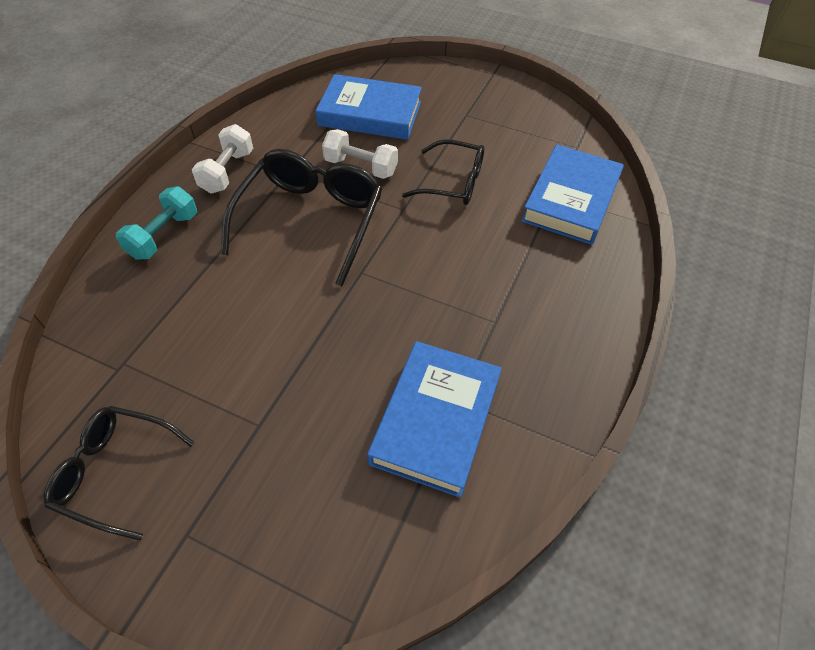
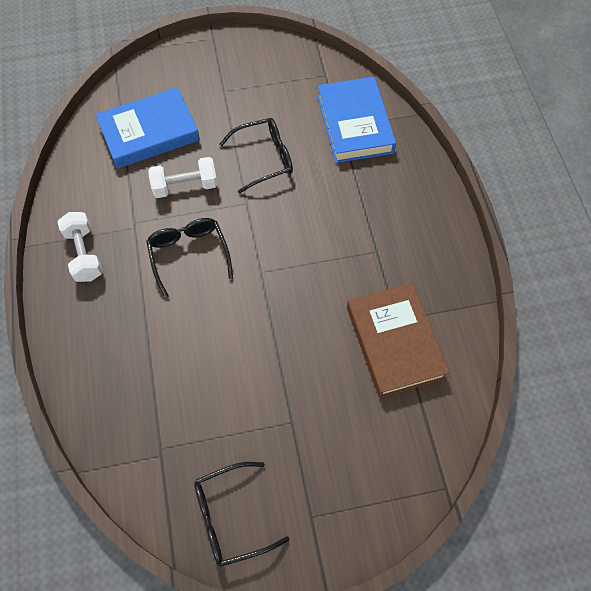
camera: 35 degrees left, 10 degrees up
turquoise dumbbell [116,186,197,260] -> none
black glasses [221,149,382,286] -> black glasses [146,218,233,298], size x0.63
blue book [367,341,502,498] -> brown book [347,283,450,398]

